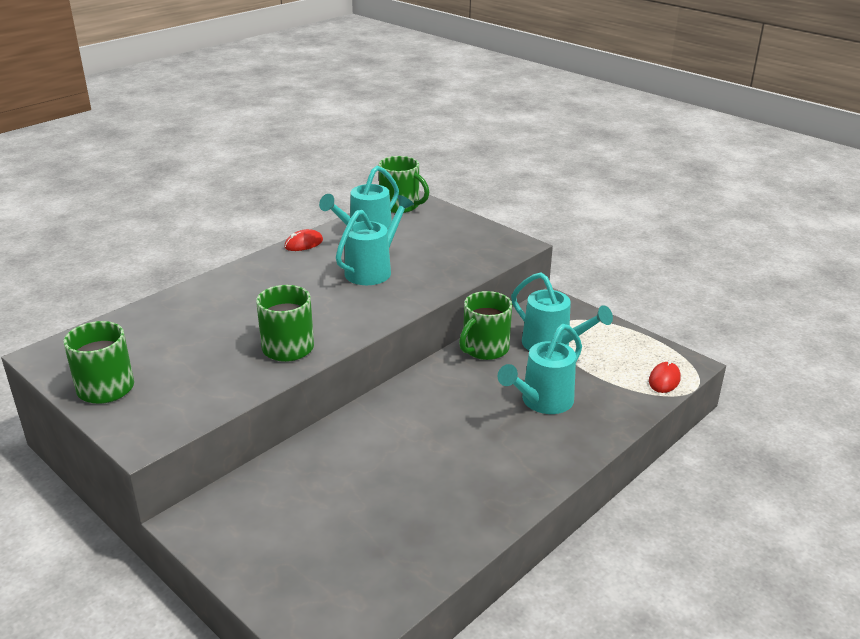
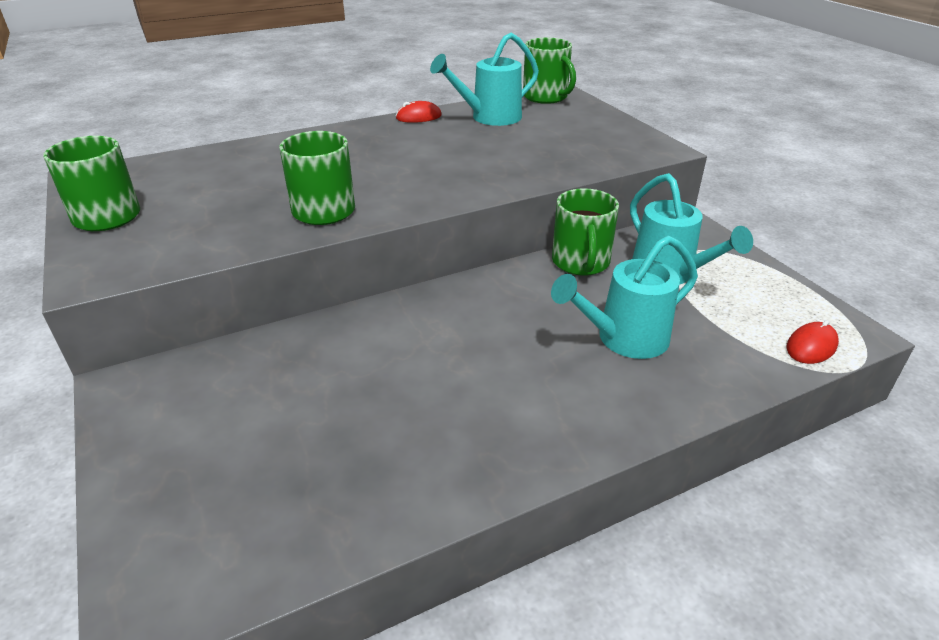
camera: 20 degrees right, 5 degrees up
turquoise watering can [336,195,414,285] -> none
green mug [459,291,512,360] -> green mug turned 60 degrees counterclockwise [552,188,619,276]

